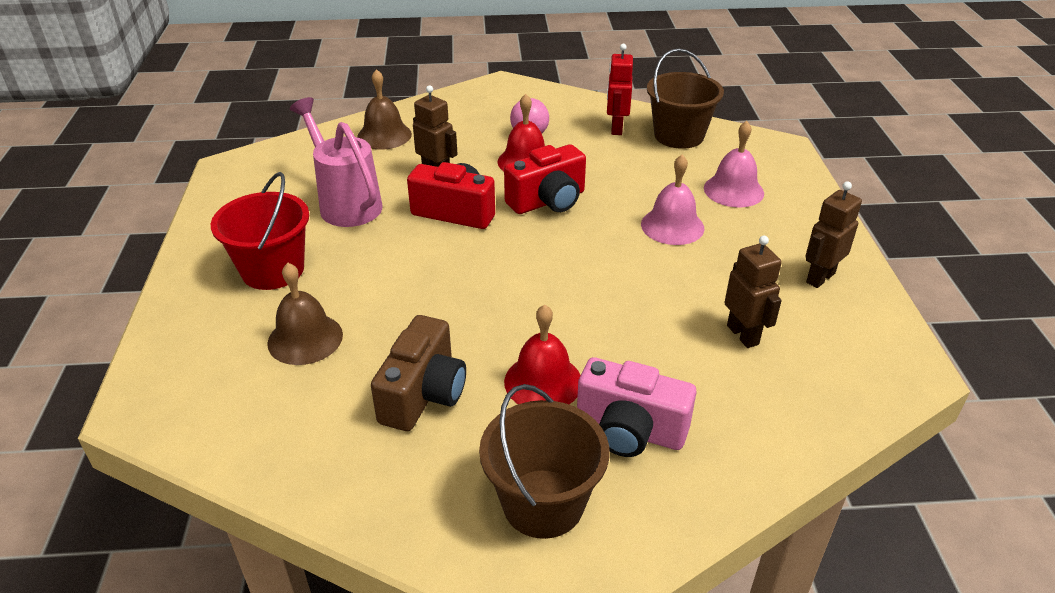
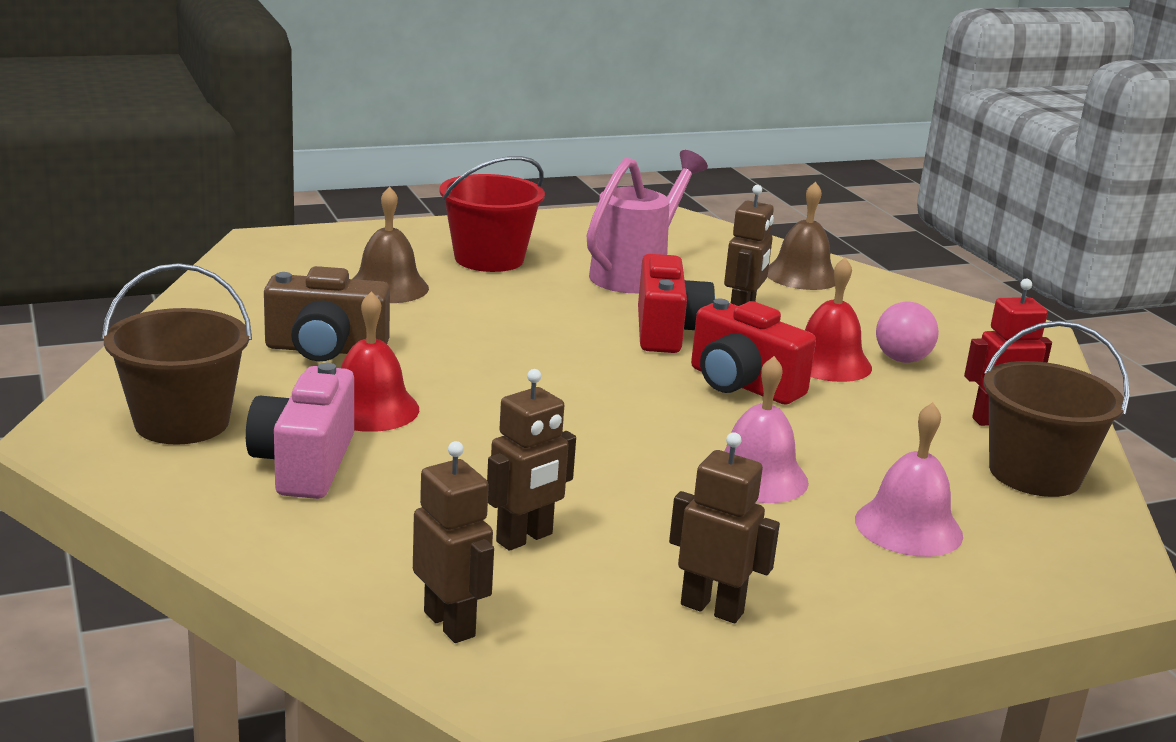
camera: 70 degrees right, 15 degrees down
none -> brown robot [413,441,494,643]

